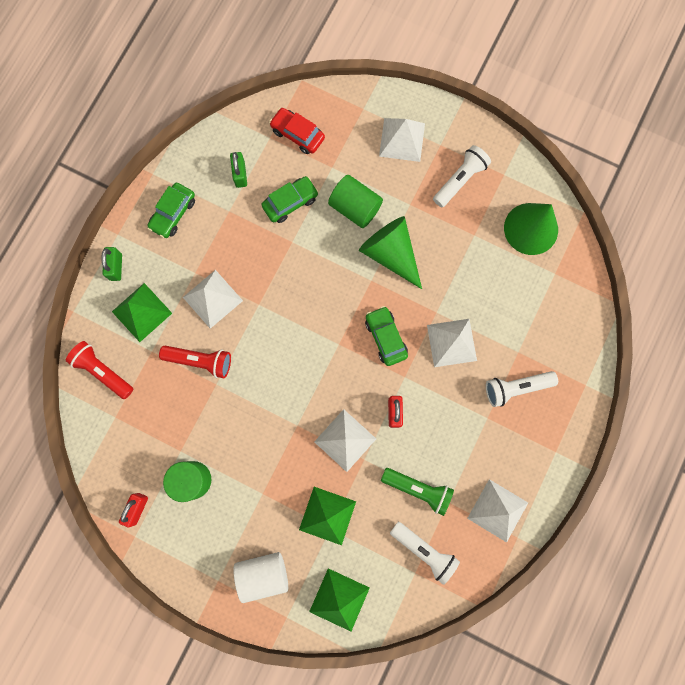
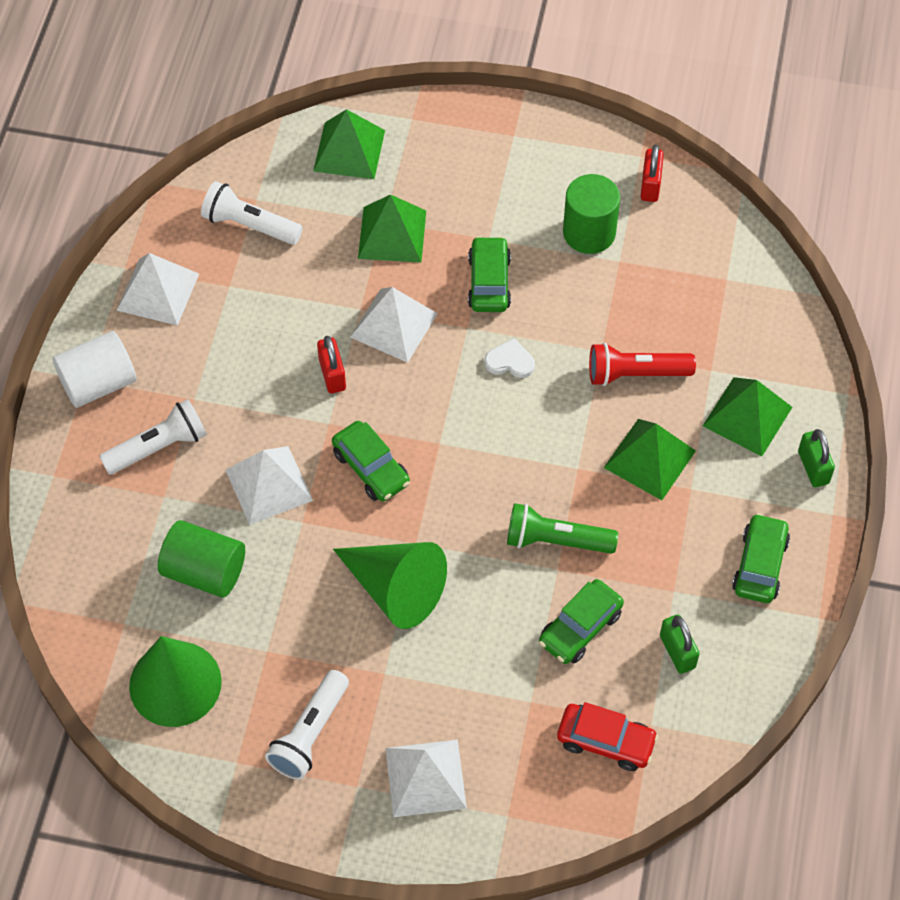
camera: 165 degrees right, 20 degrees down
red flashlight [66,341,134,399] -> none
white pyramid [183,270,243,329] -> green pyramid [604,419,696,500]
white cylinder [233,552,288,603] -> white cylinder moved to [53,331,137,408]
green cylinder [328,175,383,228] -> green cylinder moved to [158,520,245,597]
green flashlight [381,468,454,516] -> green flashlight moved to [507,503,618,554]
none -> green car [468,236,511,312]
none -> white heart [485,338,535,378]

